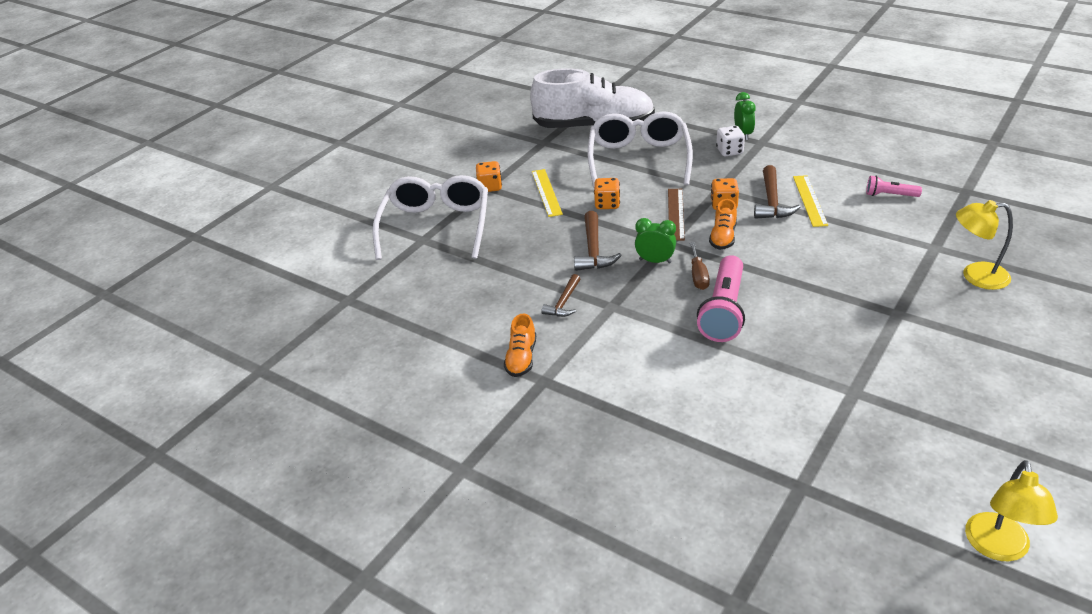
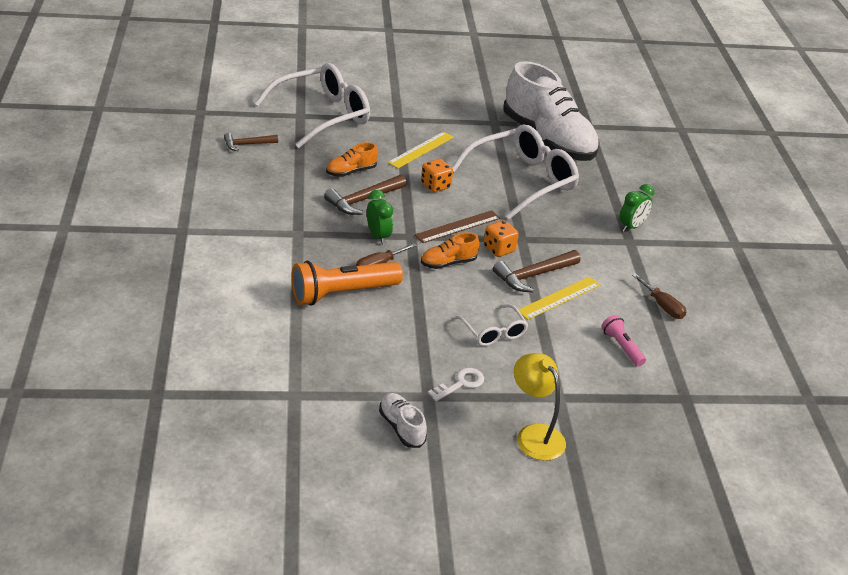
camera: 45 degrees right, 0 degrees up
orange dice [476,161,502,192] -> none
orange shoe [504,313,536,377] -> orange shoe moved to [326,142,378,177]
brown hammer [541,274,580,317] -> brown hammer moved to [224,133,278,151]
pink flashlight [697,255,745,342] -> orange flashlight [291,261,403,306]
white dice [716,126,745,156] -> none
yellow lamp [965,460,1058,561] -> none
none -> white shoe [379,393,427,448]
none -> white key [428,368,484,402]
none -> white glasses [455,304,528,346]
none -> brown screwdriver [632,273,686,319]

